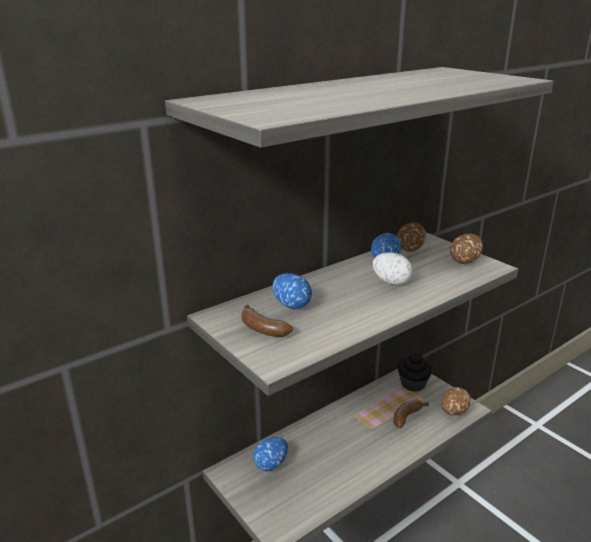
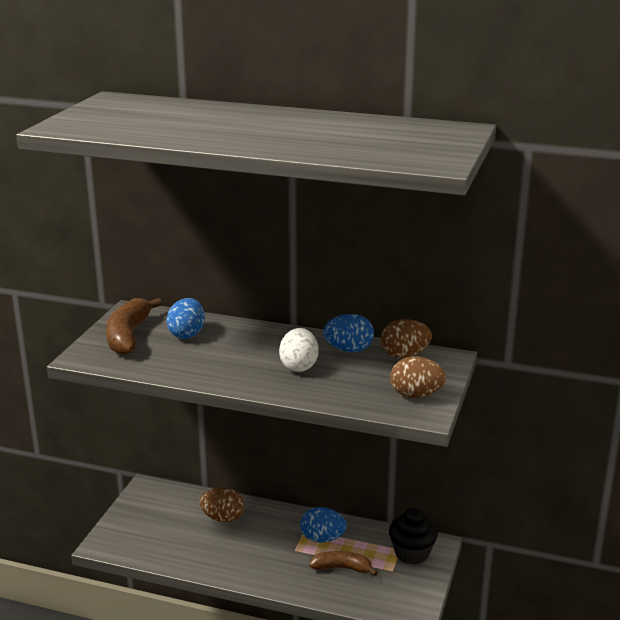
camera: 55 degrees right, 0 degrees up
brown banana [242,305,293,337] -> brown banana [106,298,162,355], size x1.54
blue egg [253,437,288,471] -> blue egg moved to [300,507,347,543]
brown egg [441,387,471,415] -> brown egg moved to [199,488,244,522]

